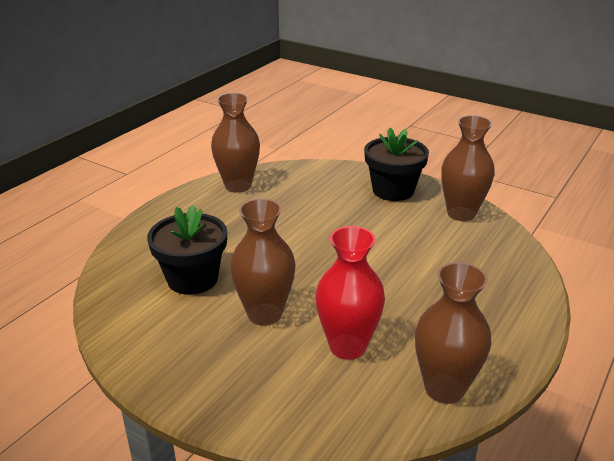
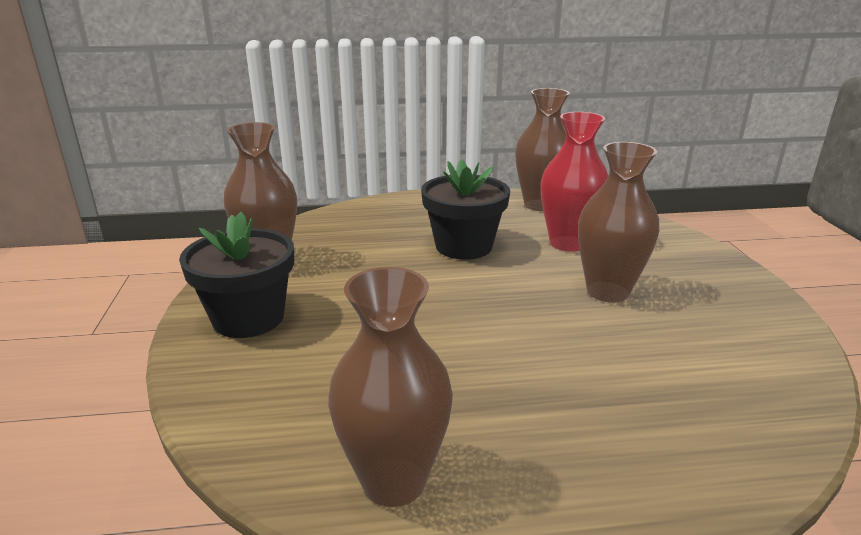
camera: 130 degrees left, 5 degrees down
black flower pot [147,205,227,295] -> black flower pot moved to [421,159,510,260]

